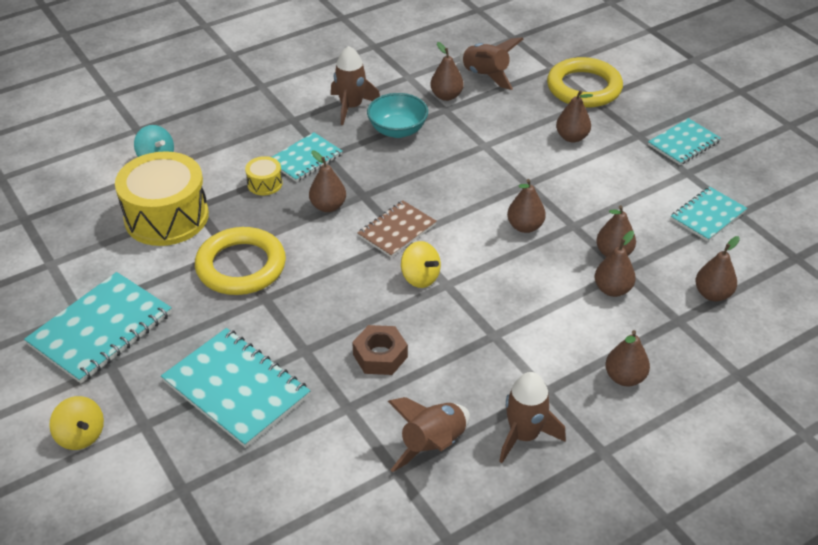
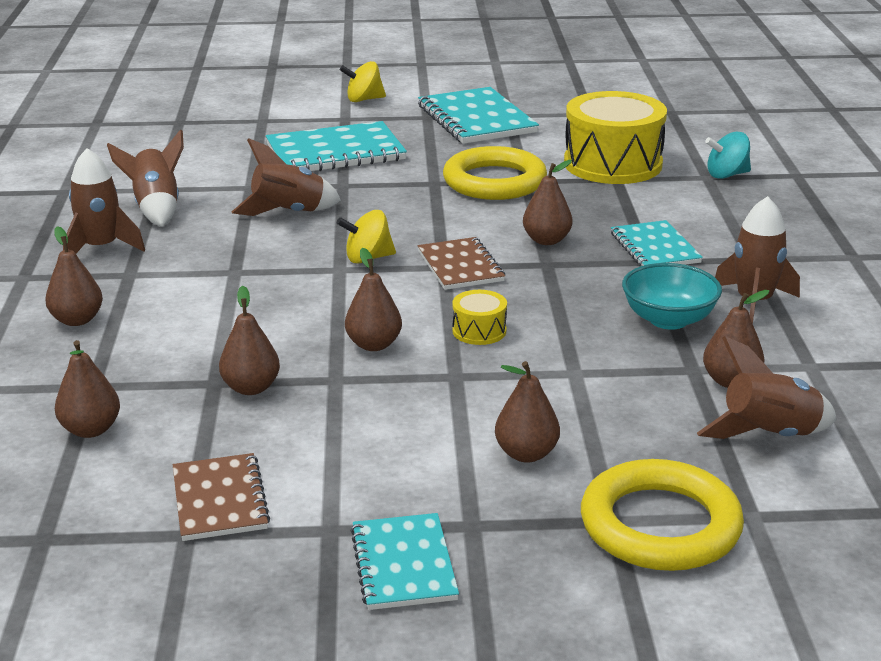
camera: 120 degrees right, 15 degrees down
yellow drum [245,156,283,195] -> yellow drum moved to [452,290,507,345]
brown nut [352,325,408,375] -> brown rocket [232,138,341,216]
brown pear [595,231,636,297] -> none
turquoise notebook [671,187,747,242] -> brown notebook [173,453,270,541]

